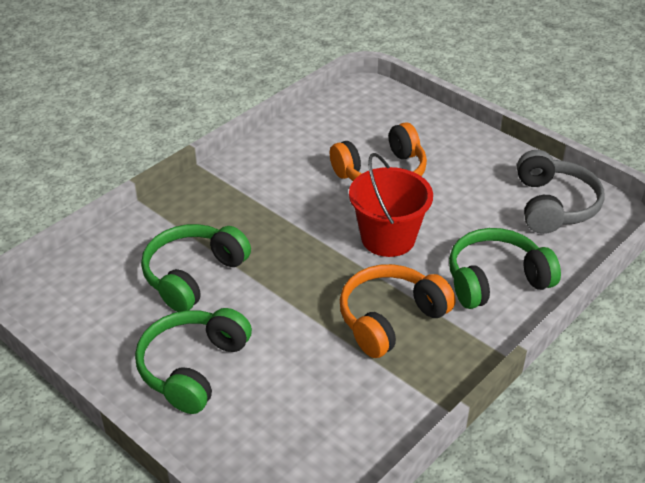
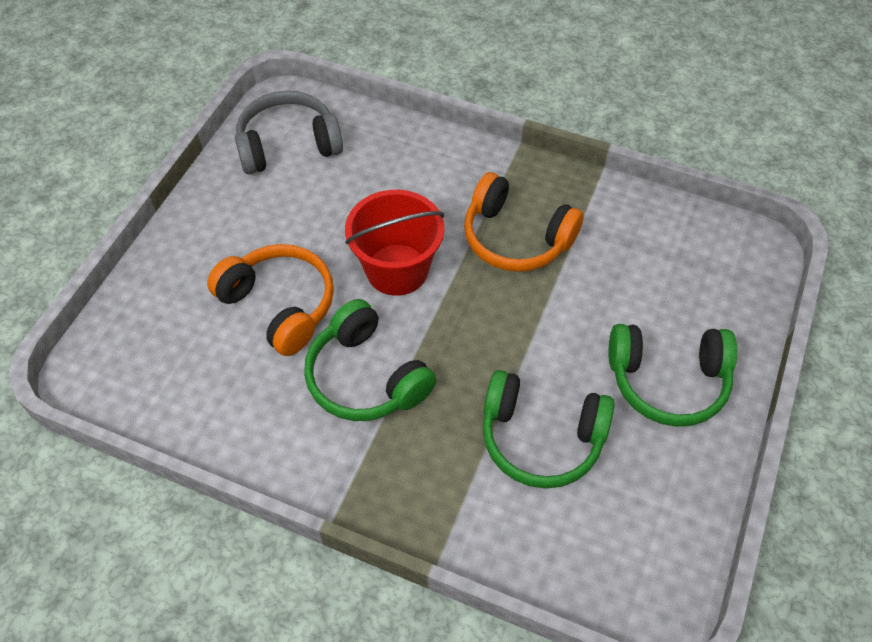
camera: 110 degrees left, 15 degrees up
green headphones [449,228,561,309] -> green headphones moved to [304,299,437,421]

